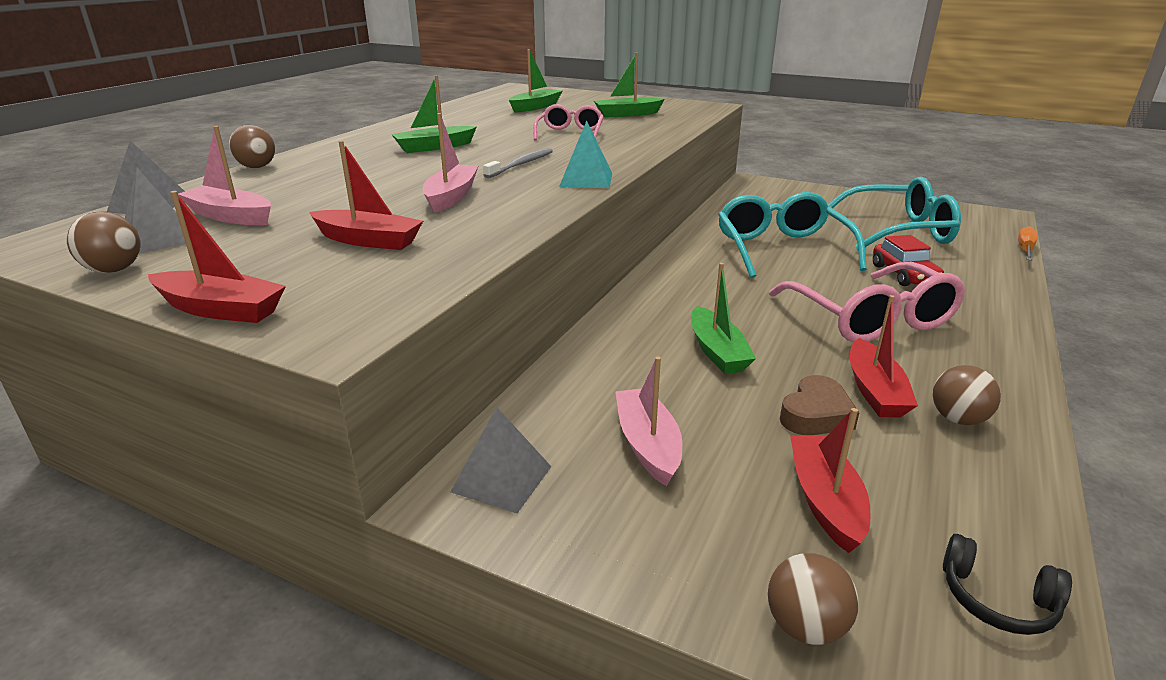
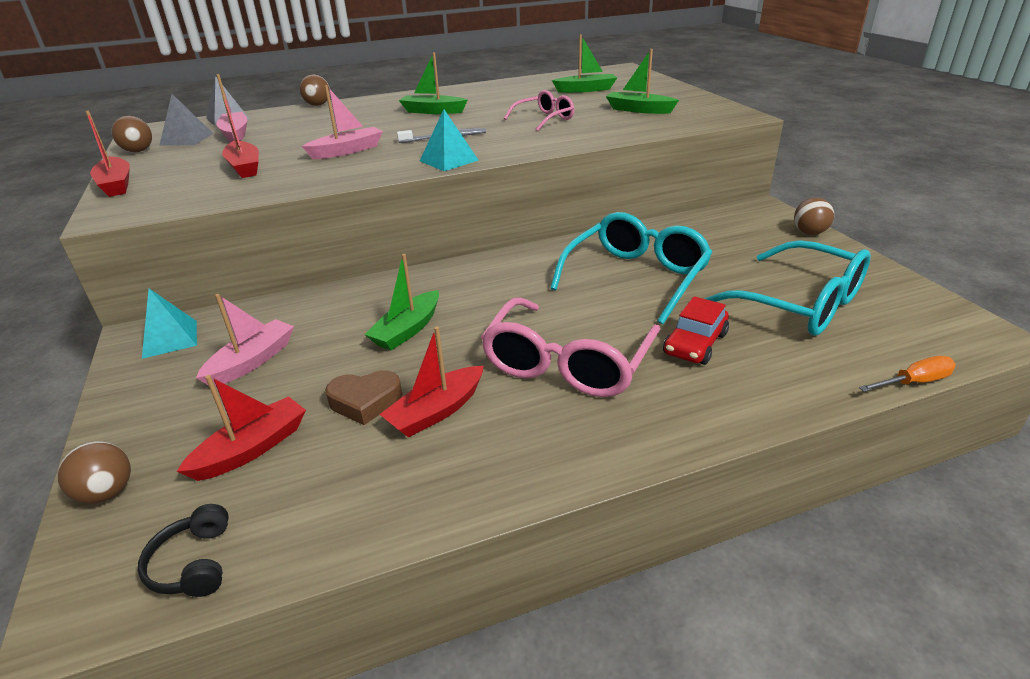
camera: 45 degrees right, 5 degrees up
grey pyramid [451,407,552,514] -> turquoise pyramid [142,289,197,359]
brown ball [933,365,1001,425] -> brown ball moved to [794,198,834,235]

